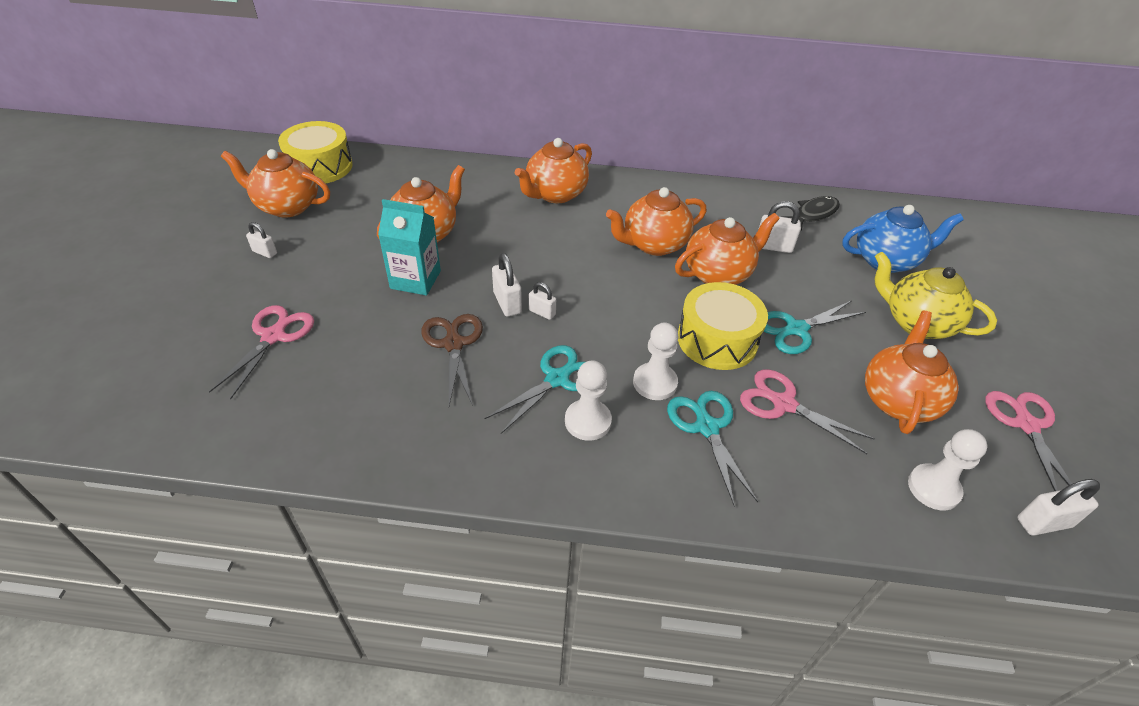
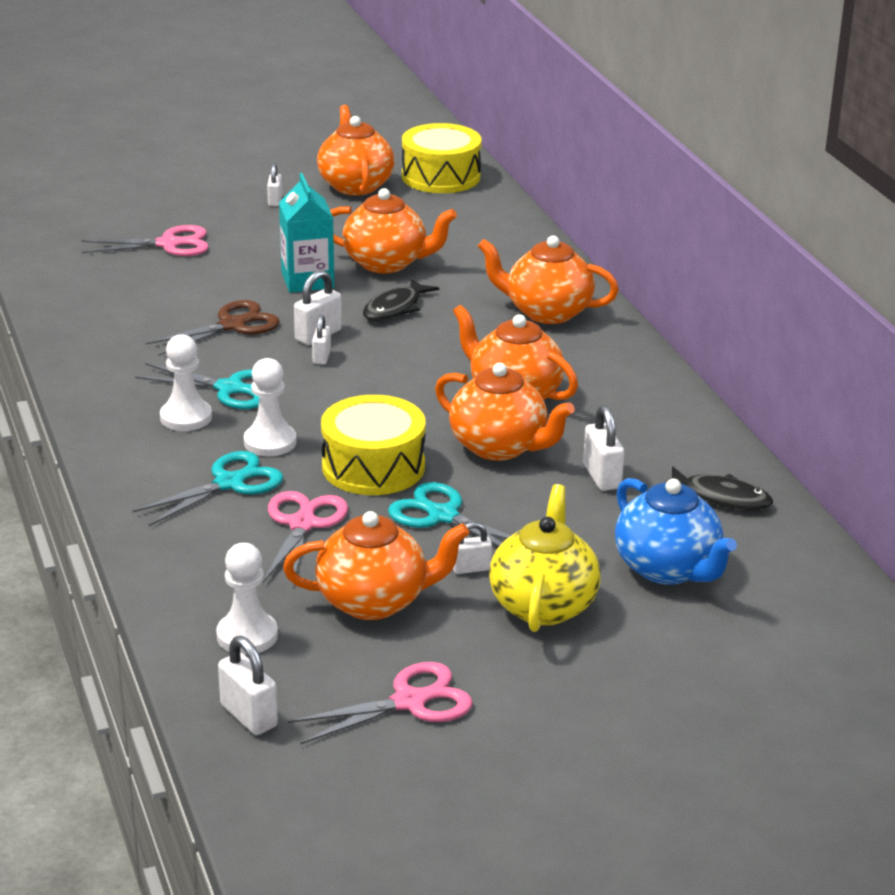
camera: 65 degrees right, 15 degrees down
none -> black fish [363,278,439,321]
none -> white padlock [453,522,492,574]

